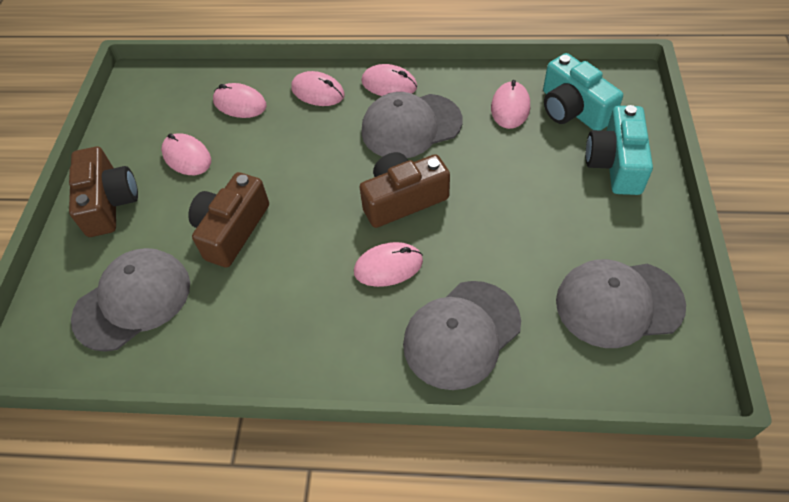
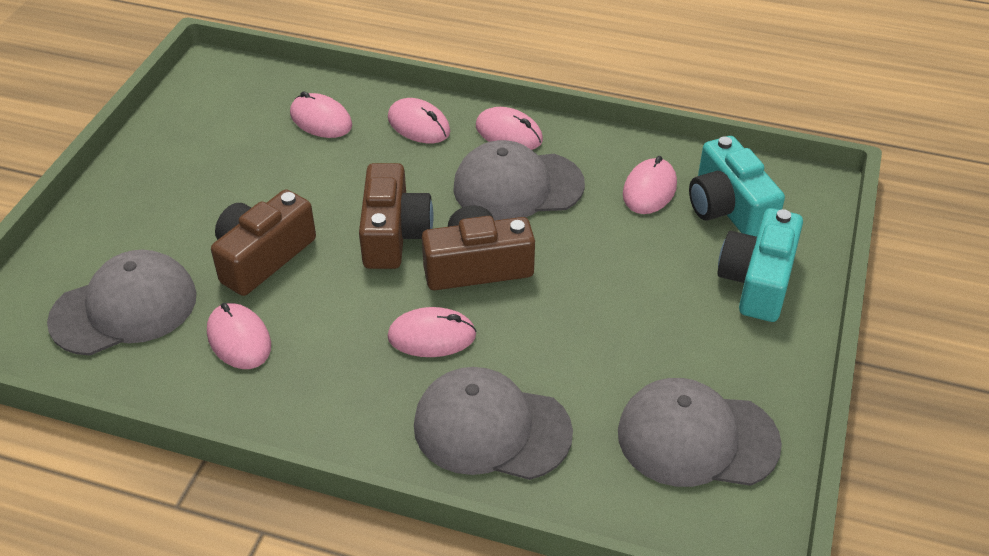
camera: 10 degrees right, 10 degrees down
brown camera [69,146,138,237] -> brown camera moved to [359,163,433,269]
pink mouse [161,133,211,175] -> pink mouse moved to [207,303,271,369]
grey cap [403,281,521,390] -> grey cap turned 45 degrees clockwise [414,367,573,480]

